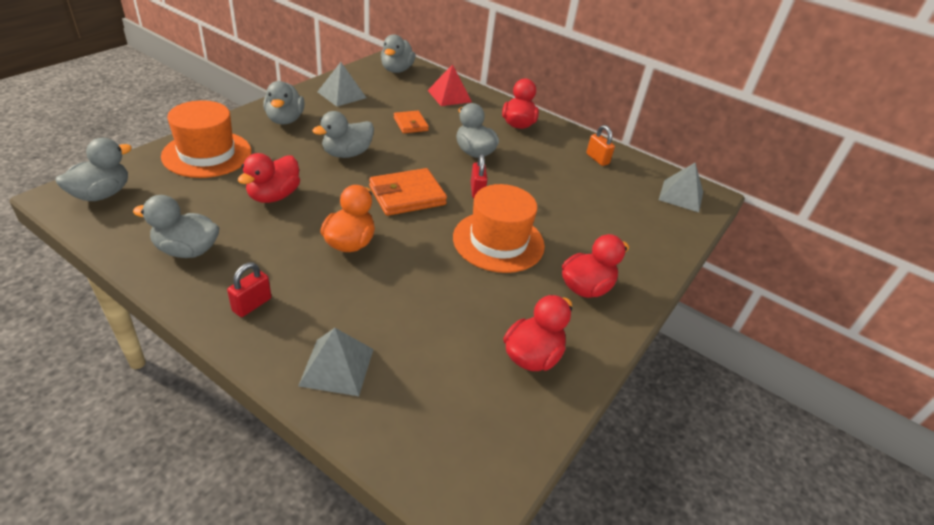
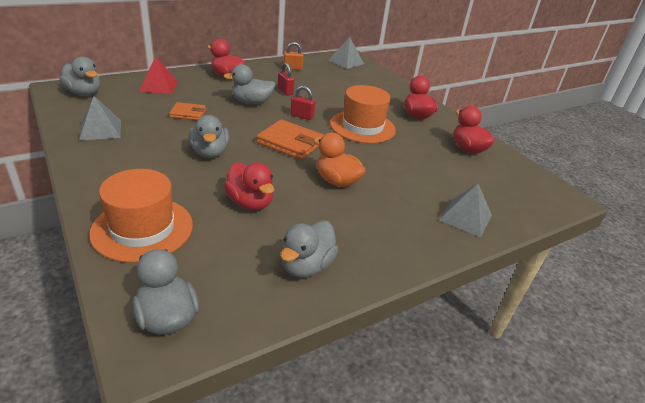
camera: 65 degrees left, 5 degrees down
red padlock [227,262,271,317] -> red padlock moved to [278,62,295,96]
grey duck [263,81,305,124] -> none
orange wallet [369,168,447,216] -> orange wallet turned 60 degrees counterclockwise [257,119,323,160]

